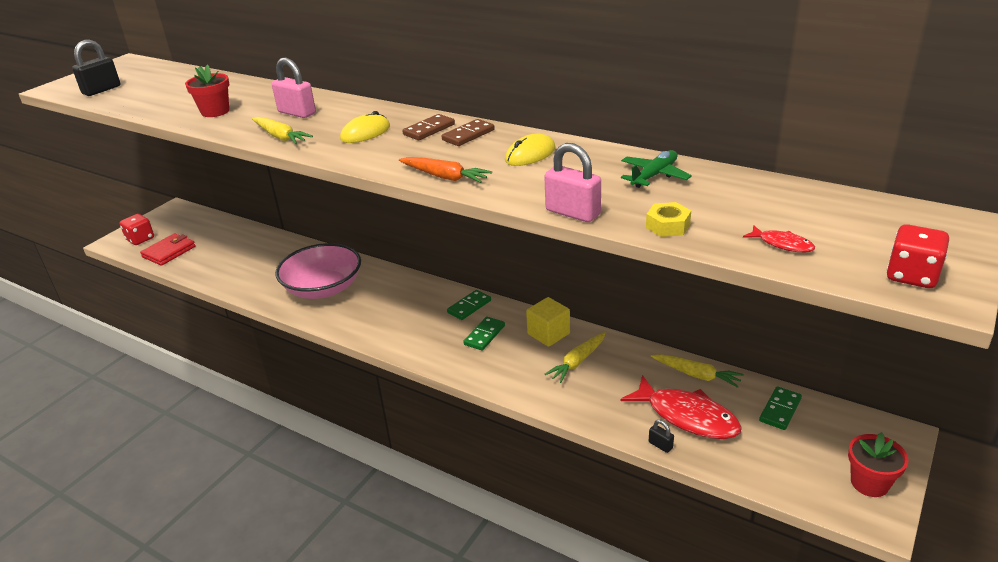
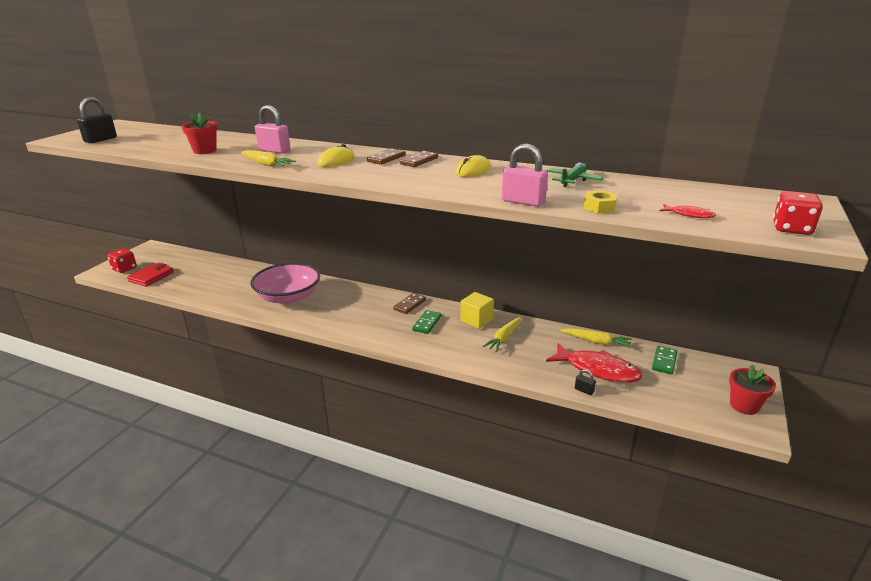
camera: 10 degrees left, 5 degrees down
orange carrot [399,157,492,183] -> none
green domino [447,290,491,320] -> brown domino [393,293,426,314]

